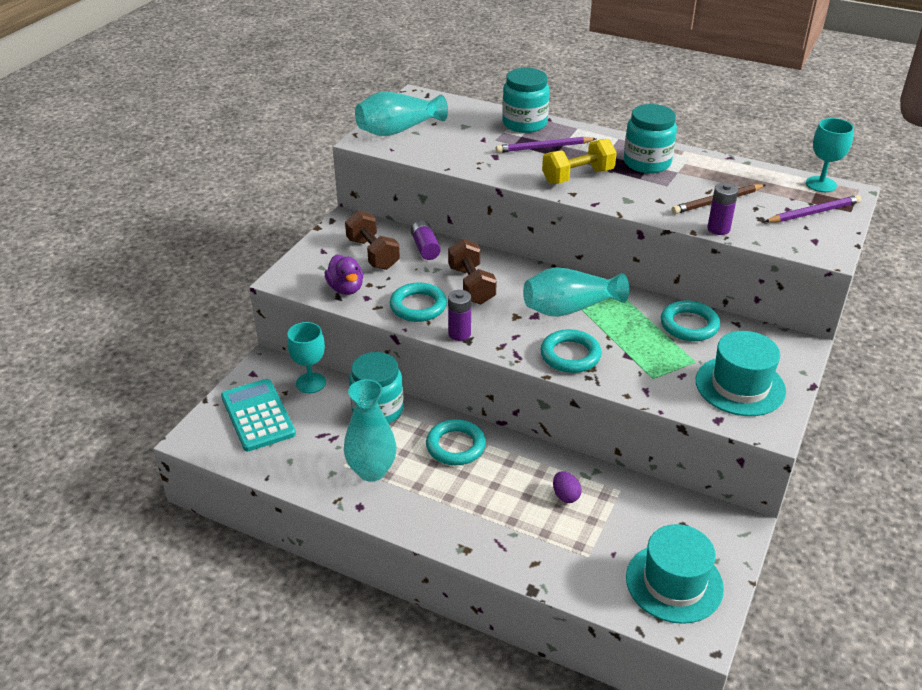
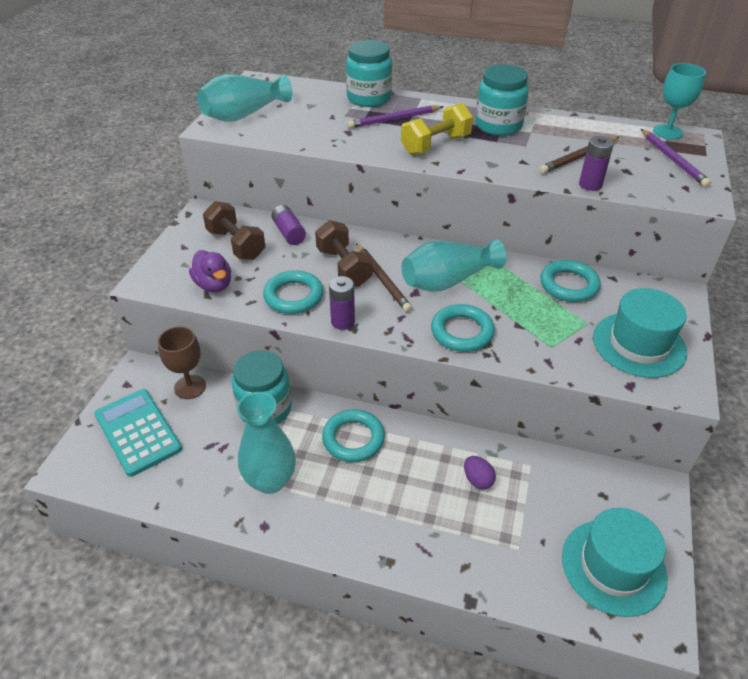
camera: 10 degrees left, 5 degrees up
turquoise goblet [287,322,326,393] -> brown goblet [158,326,206,399]
purple pencil [764,195,861,223] -> purple pencil turned 105 degrees clockwise [641,129,711,187]
none -> brown pencil [356,243,412,312]

